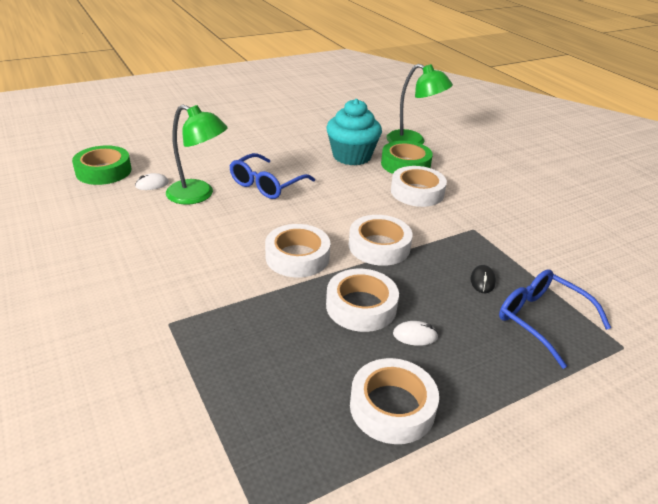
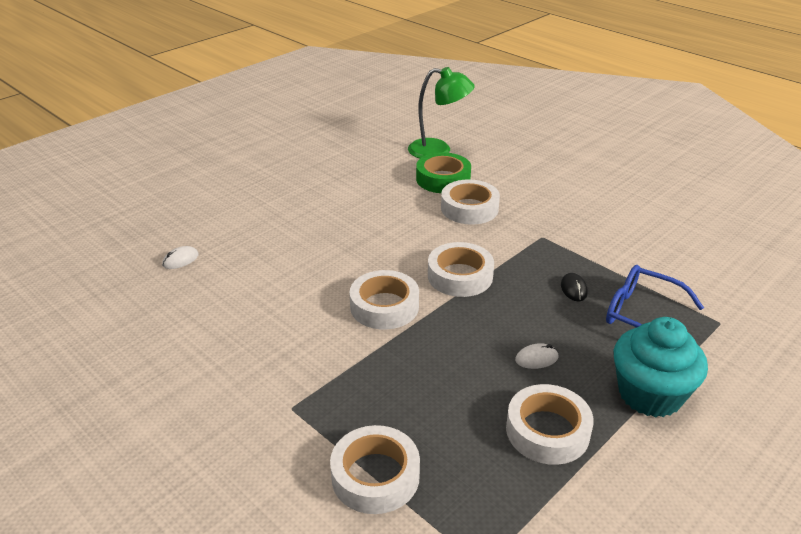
camera: 15 degrees left, 0 degrees up
green tape [72,145,132,185] -> none
green lamp [166,105,228,205] -> none
blue glasses [229,153,315,199] -> none
turquoise cupcake [326,99,382,166] -> turquoise cupcake moved to [614,317,708,418]
white tape [326,269,399,332] -> white tape moved to [330,425,420,514]

